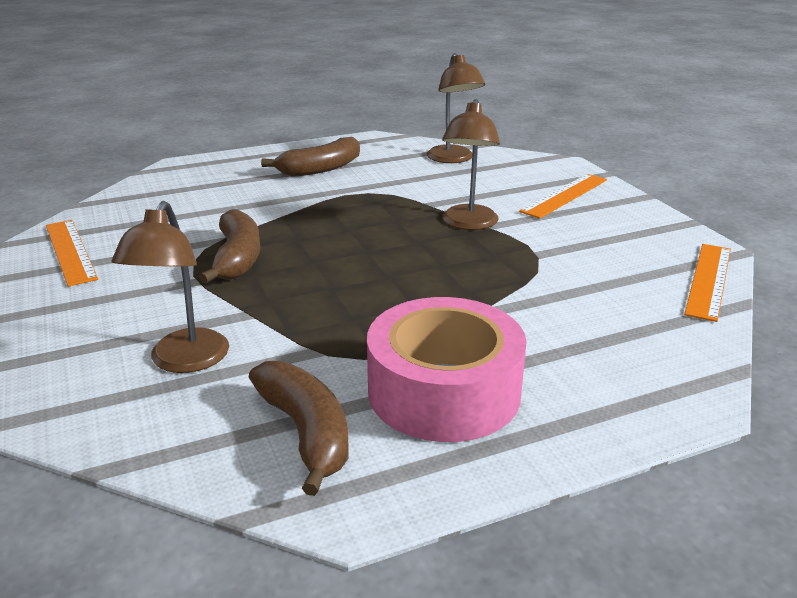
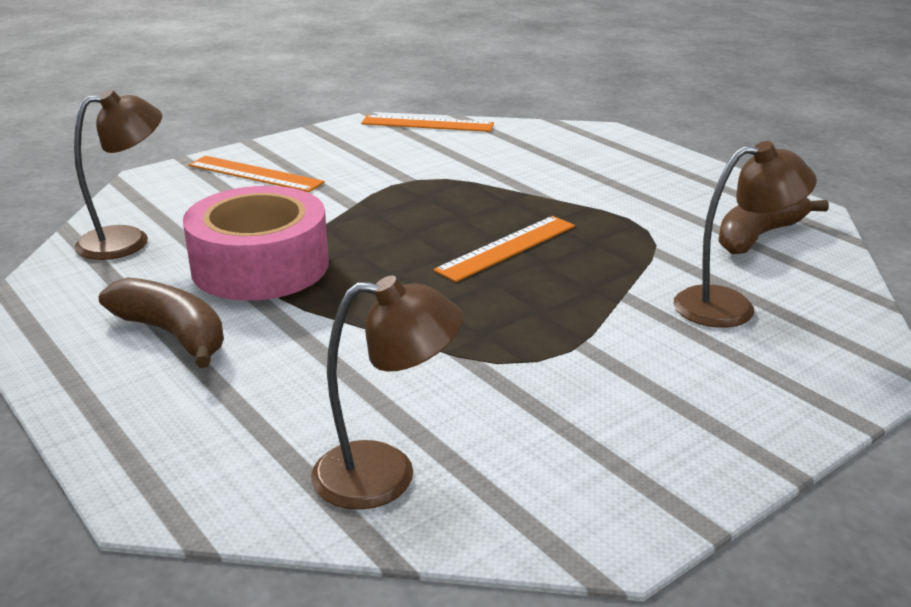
camera: 105 degrees left, 0 degrees up
orange ruler [46,220,98,287] -> orange ruler moved to [433,216,575,282]
brown banana [199,209,260,284] -> none
pink tape [367,297,527,442] -> pink tape moved to [183,186,329,301]
brown lamp [442,99,500,230] -> brown lamp moved to [311,276,463,510]

